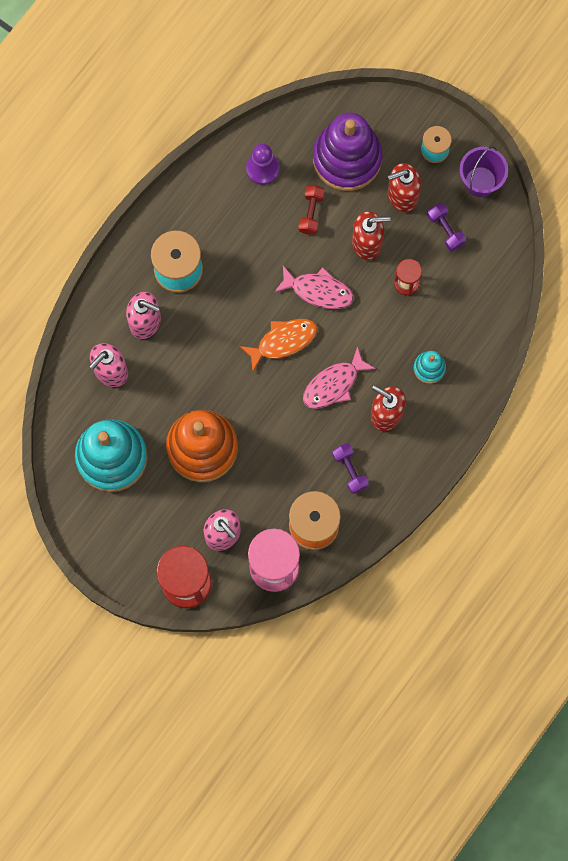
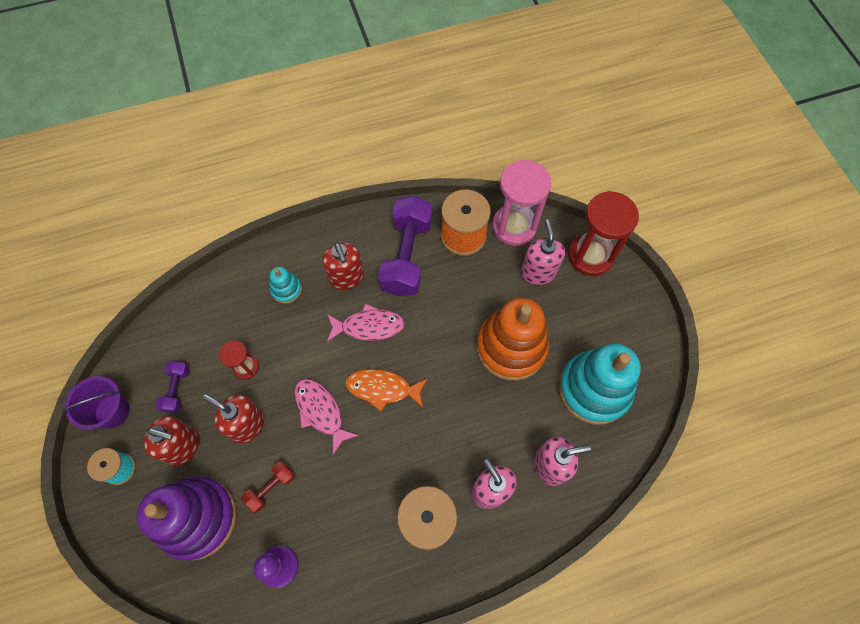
camera: 145 degrees left, 10 degrees down
purple dumbbell [332,443,369,494] -> purple dumbbell [378,196,433,296], size x2.09

